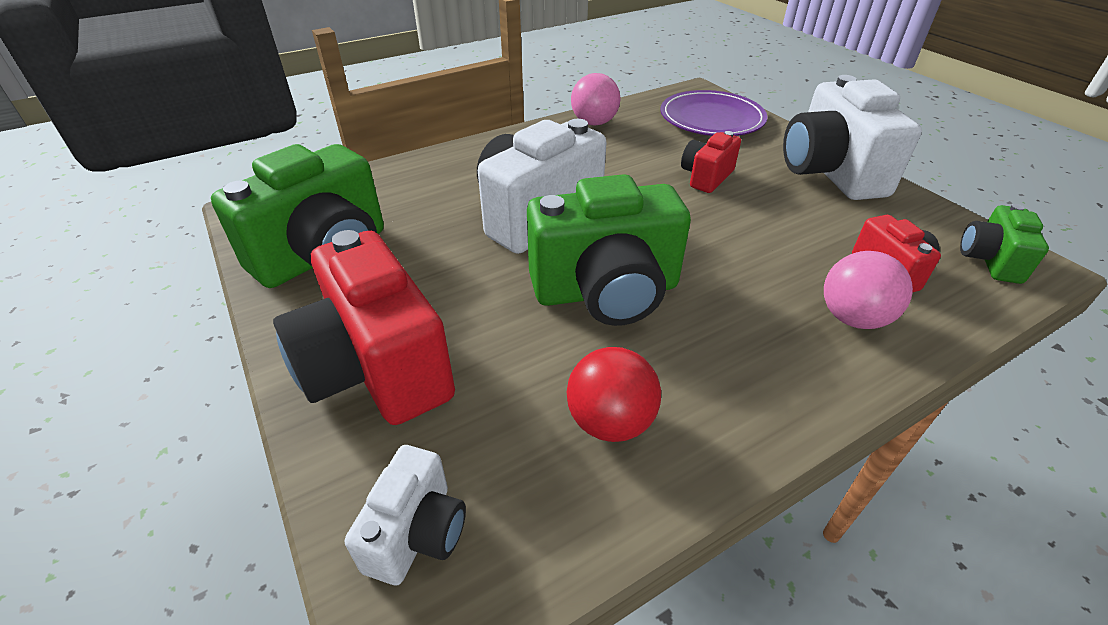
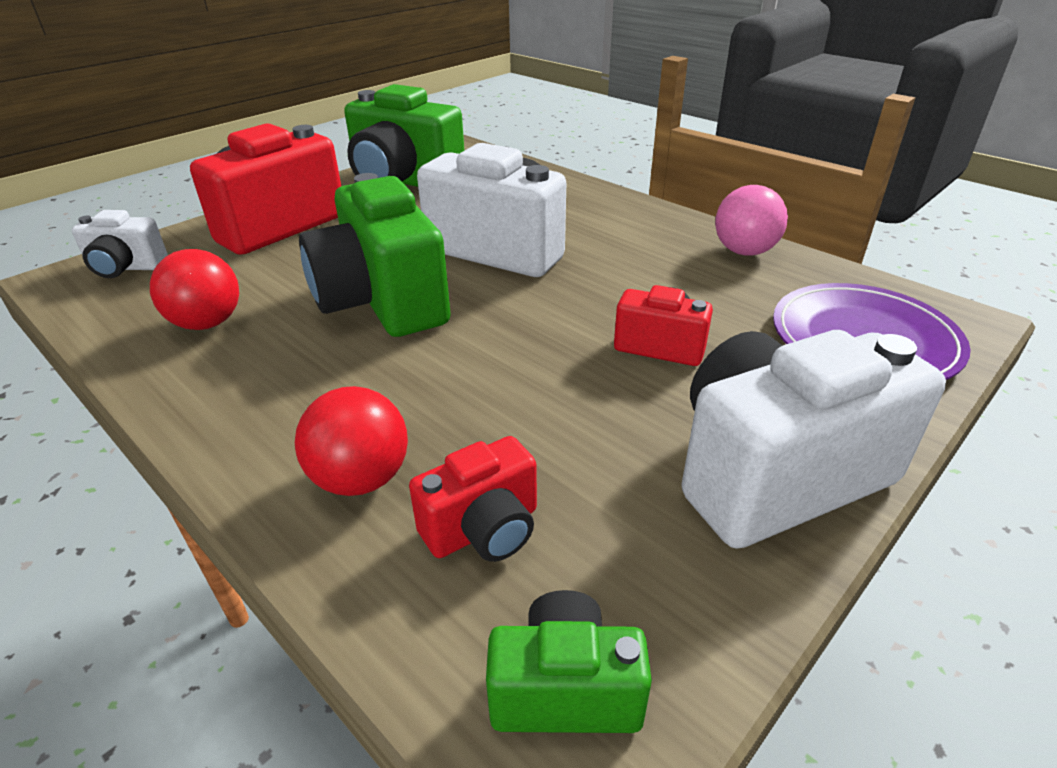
camera: 75 degrees right, 5 degrees down
pink ball [824,251,913,329] -> red ball [295,386,408,496]

